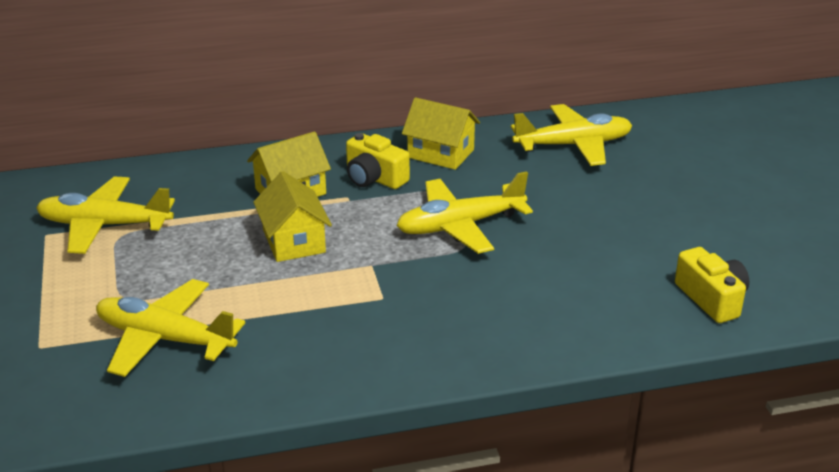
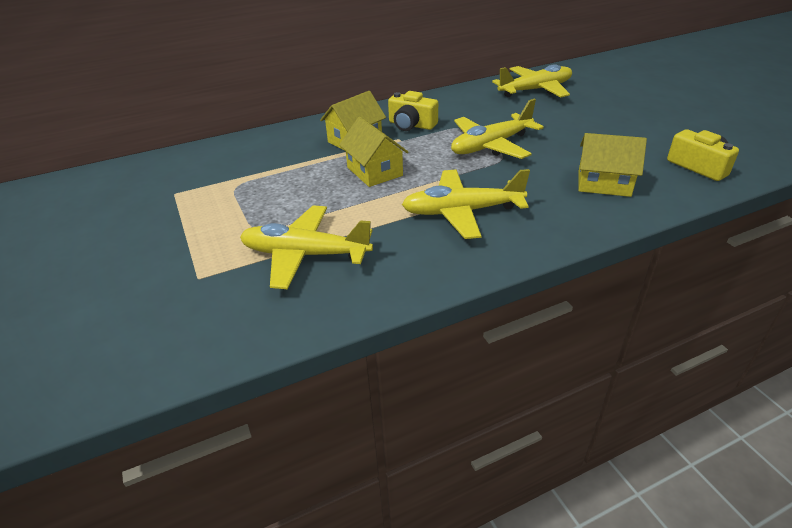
camera: 10 degrees left, 5 degrees up
yellow plane [36,176,175,254] -> yellow plane moved to [402,169,530,239]
yellow house [402,97,480,170] -> yellow house moved to [578,133,647,197]

